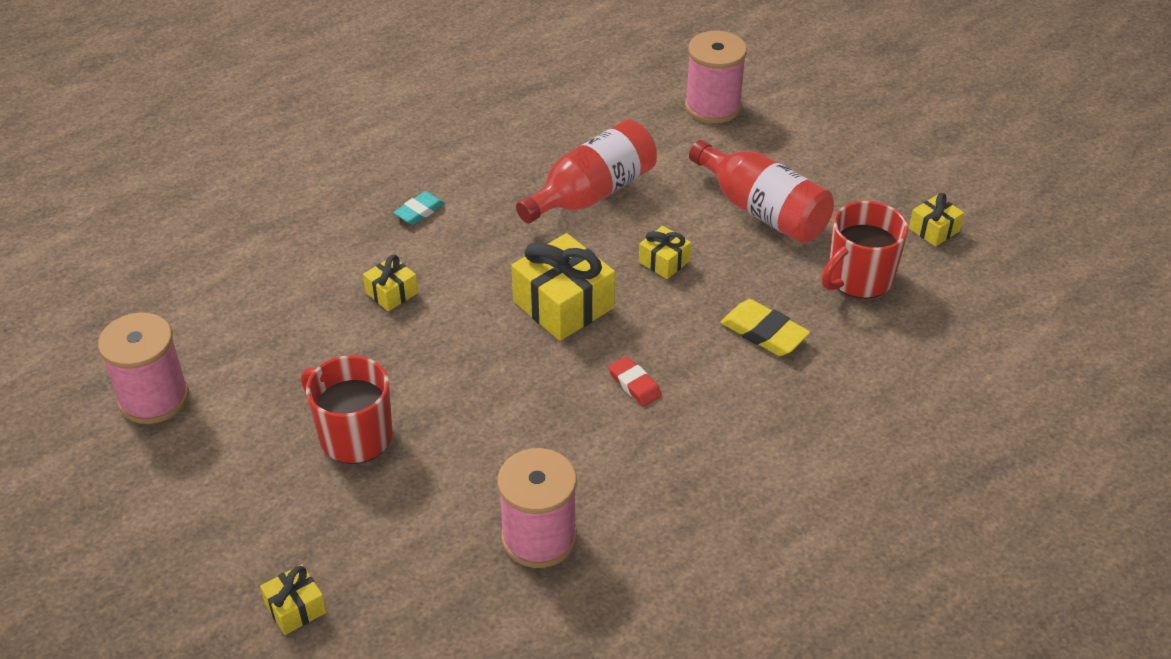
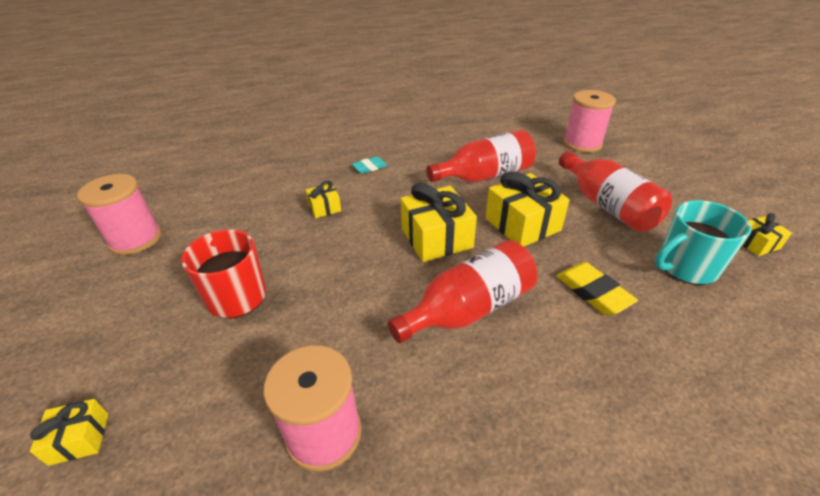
camera: 20 degrees right, 5 degrees down
red eraser [608,356,662,406] -> red bottle [388,240,537,343]
yellow gift [639,226,691,279] -> yellow gift [486,172,570,247], size x1.92
red mug [822,201,908,299] -> turquoise mug [655,200,752,285]

